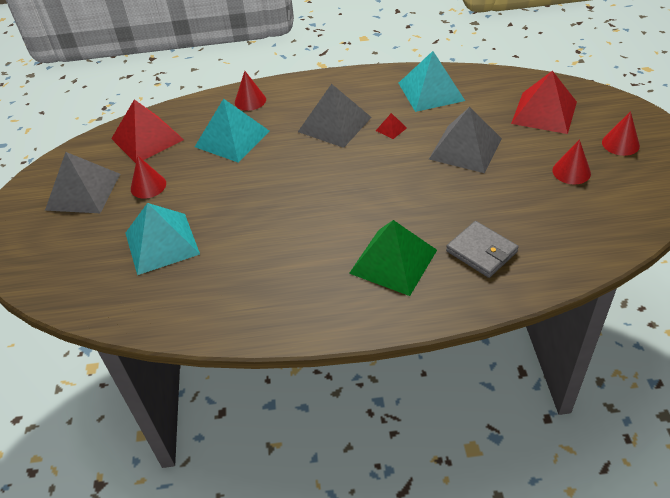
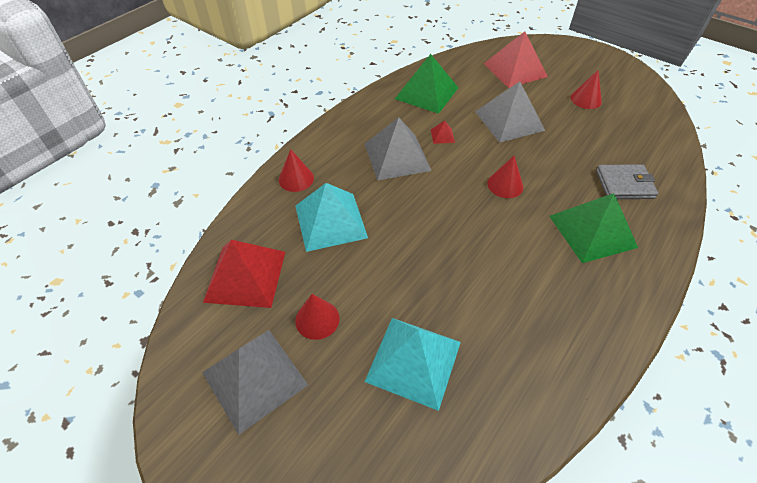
camera: 50 degrees left, 5 degrees up
turquoise pyramid [399,51,465,112] -> green pyramid [395,54,458,114]
red cone [602,111,640,156] -> red cone moved to [487,156,523,198]

